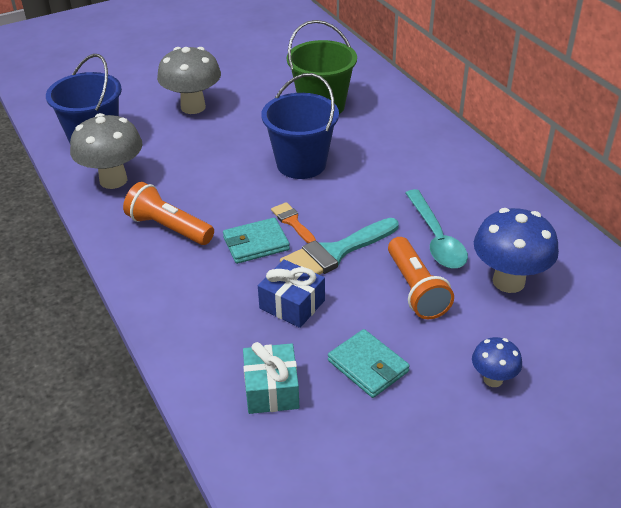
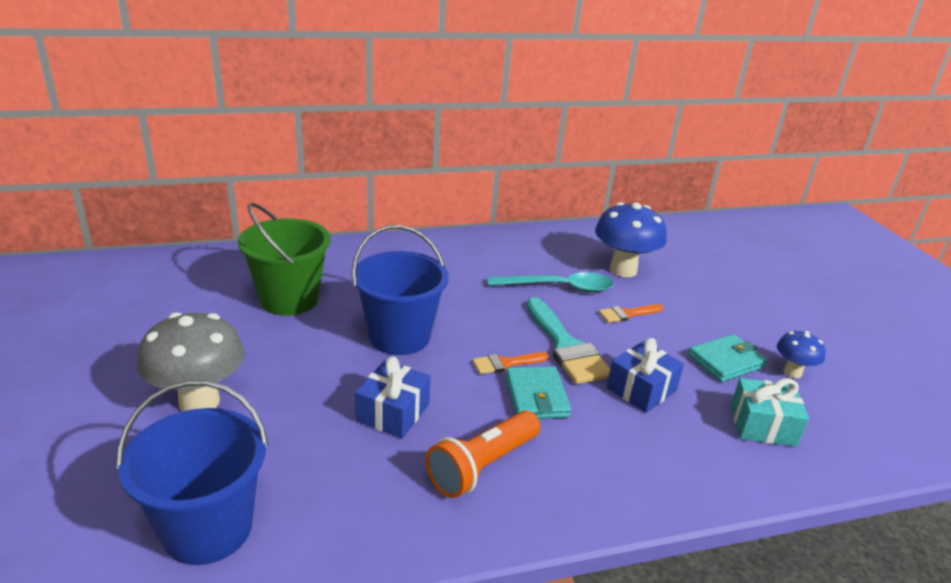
camera: 80 degrees left, 10 degrees down
grey mushroom [70,113,143,189] -> none
orange flashlight [388,237,454,319] -> orange brush [599,304,663,323]
blue mushroom [472,337,522,387] -> blue mushroom moved to [777,331,826,378]
none -> blue gift [355,356,431,438]

